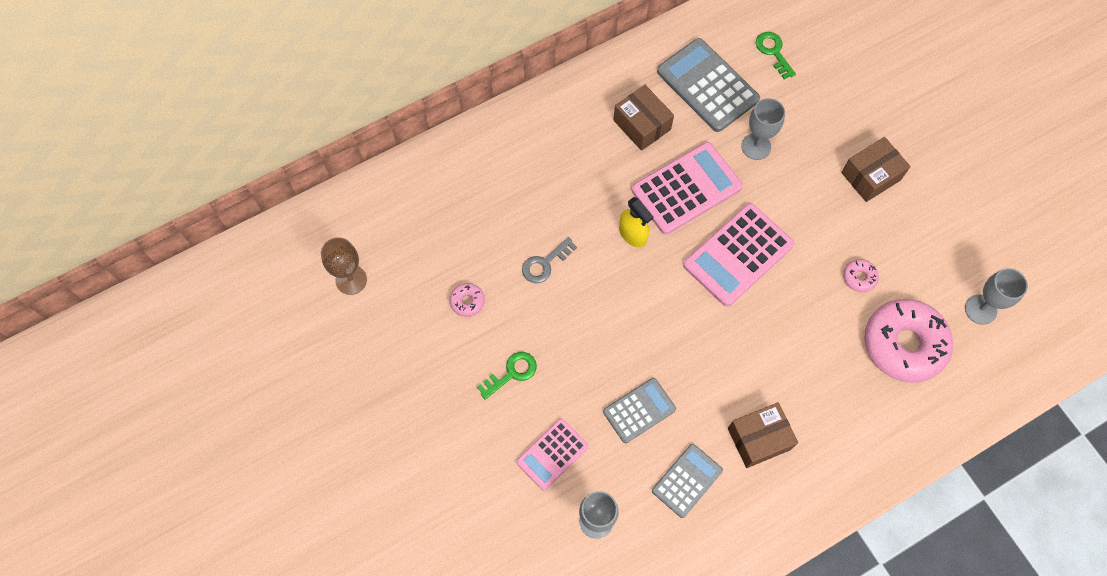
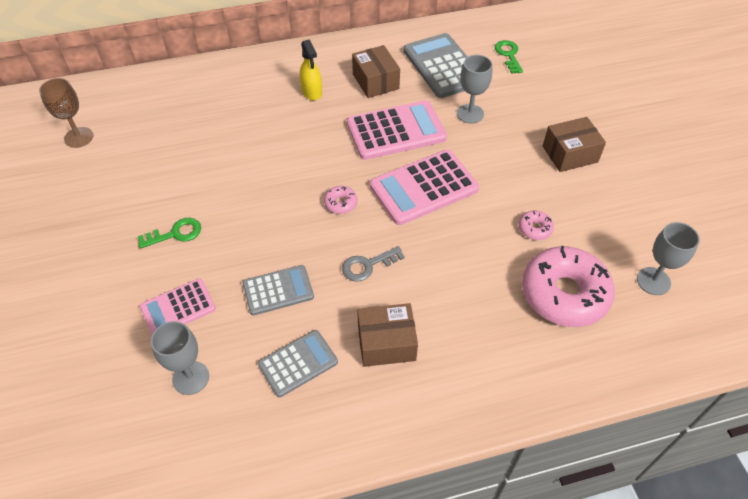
camera: 15 degrees right, 15 degrees down
pink donut [449,283,485,317] -> pink donut moved to [324,186,358,214]
grey key [522,237,577,283] -> grey key moved to [342,246,405,282]
yellow spray bottle [619,197,653,248] -> yellow spray bottle moved to [300,39,322,101]

